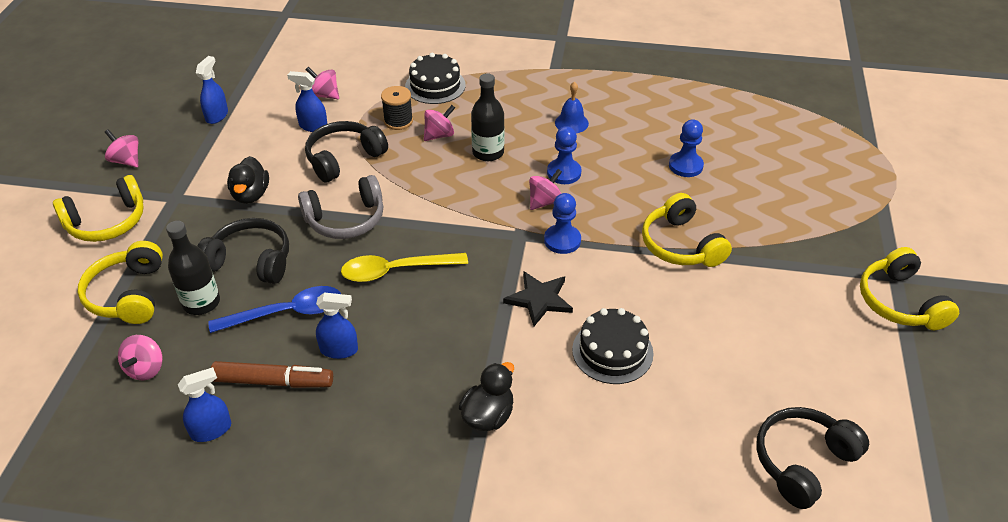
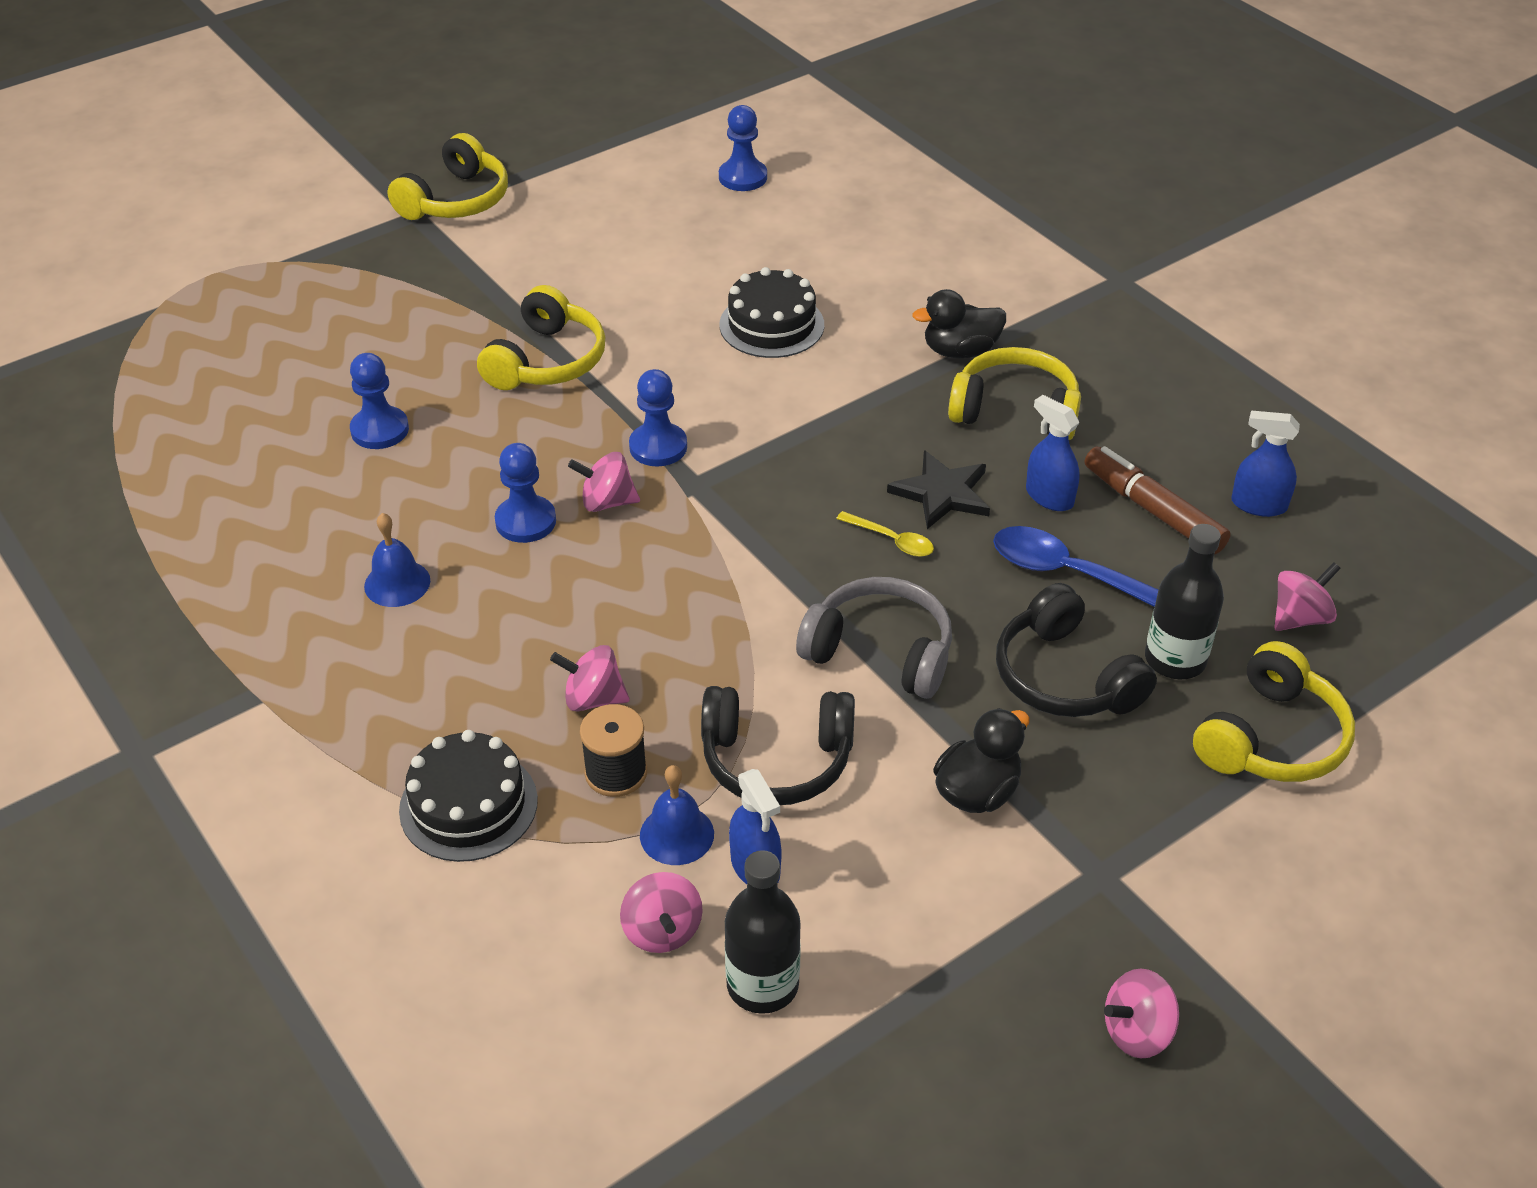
camera: 135 degrees left, 0 degrees up
yellow headphones [53,175,144,242] -> yellow headphones moved to [948,347,1081,440]
pink spinning top [105,129,138,168] -> pink spinning top turned 75 degrees clockwise [1104,969,1179,1058]
blue spray bottle [196,56,228,124] -> none
yellow spoon [341,253,468,282] -> yellow spoon [836,511,934,557], size x0.53
black bottle [471,73,504,161] -> black bottle moved to [725,850,801,1014]
black star [503,271,573,327] -> black star moved to [887,450,990,529]
black headphones [757,407,869,509] -> blue pawn [719,105,767,191]
none -> blue bell [640,765,714,865]

